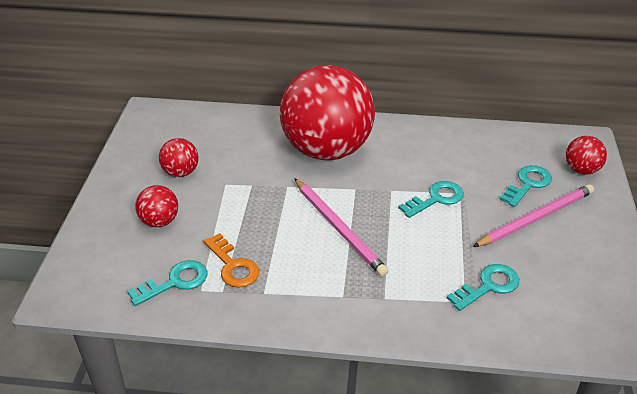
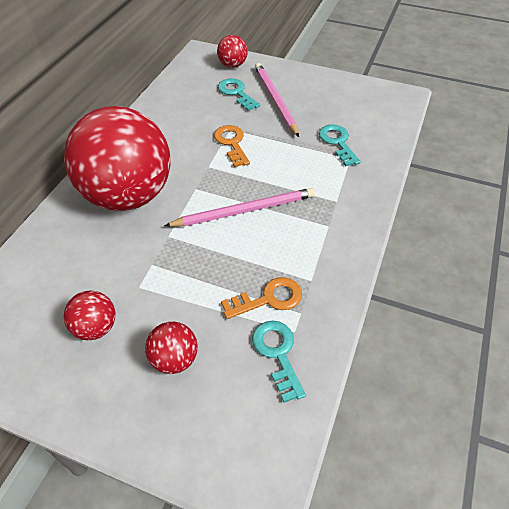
camera: 75 degrees left, 10 degrees up
turquoise key [398,181,464,218] -> orange key [214,125,250,167]

